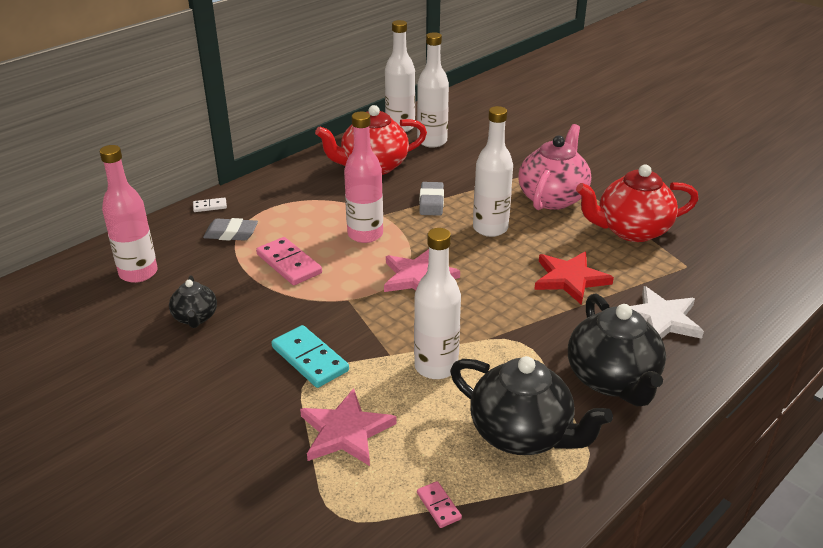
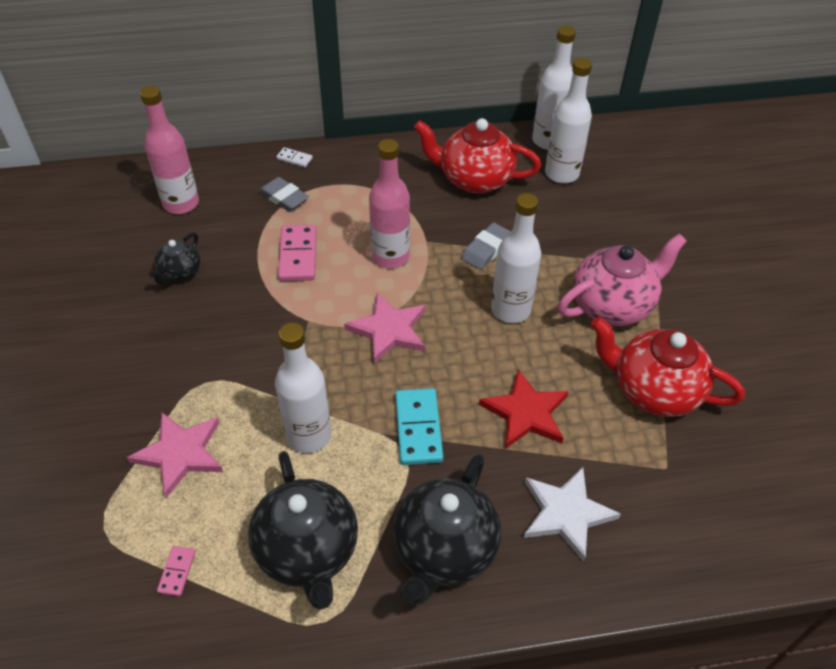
camera: 35 degrees right, 15 degrees up
turquoise domino [271,325,349,388] -> turquoise domino moved to [395,388,443,465]

